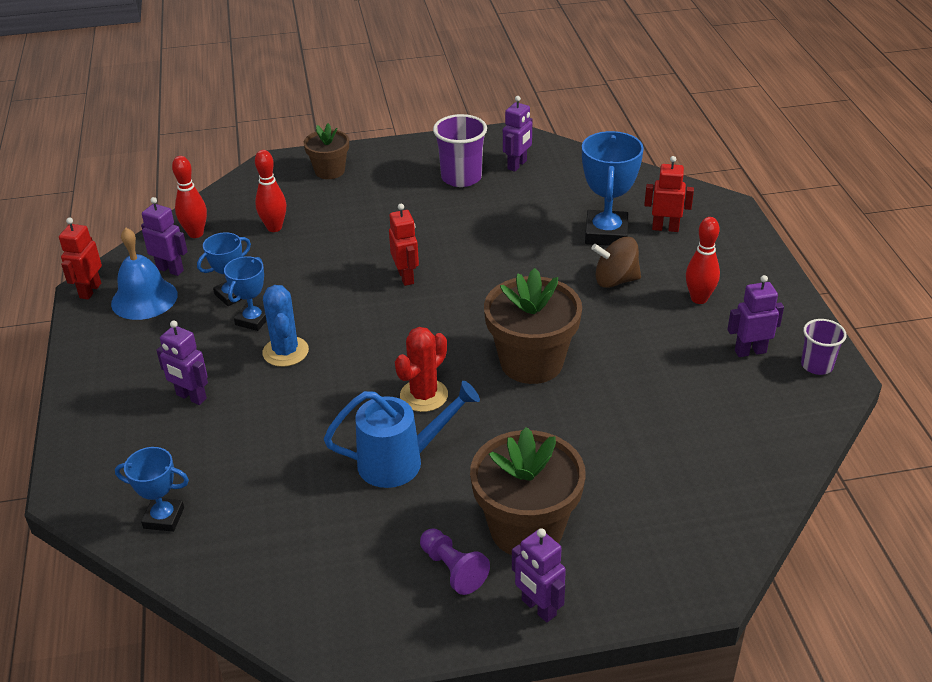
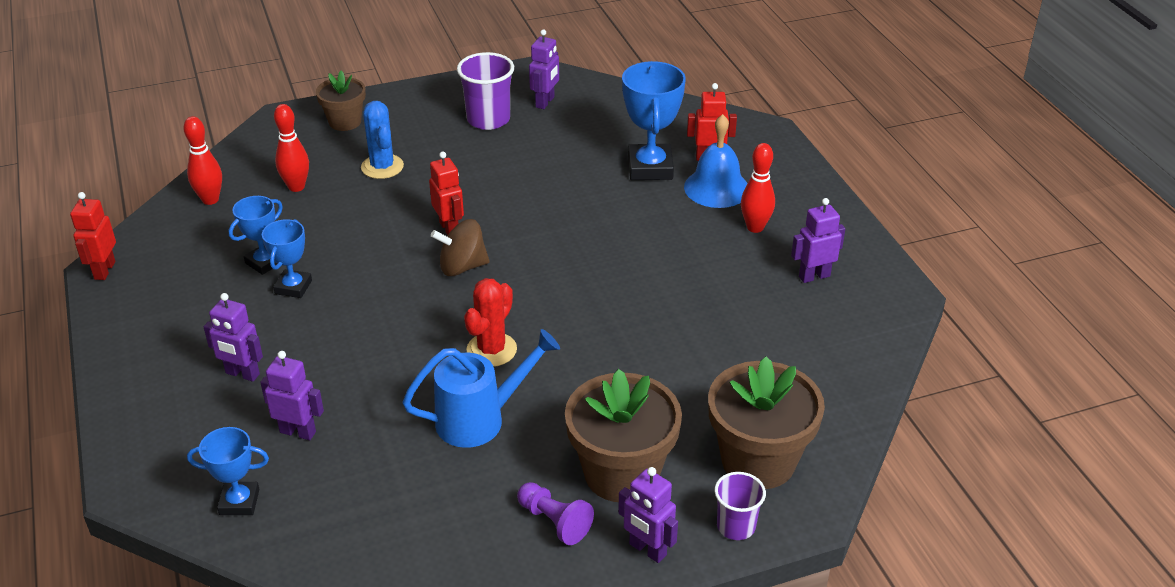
camera: 10 degrees left, 0 degrees up
blue bell [111,228,178,320] -> blue bell moved to [684,114,748,208]
purple robot [141,197,188,276] -> purple robot moved to [260,351,324,440]
blue cactus [263,285,309,367] -> blue cactus moved to [361,101,404,179]
brown flower pot [484,268,582,384] -> brown flower pot moved to [708,356,825,489]
brown spinning top [591,237,641,288] -> brown spinning top moved to [431,219,490,276]
purple cup [801,319,847,375] -> purple cup moved to [714,472,766,540]

